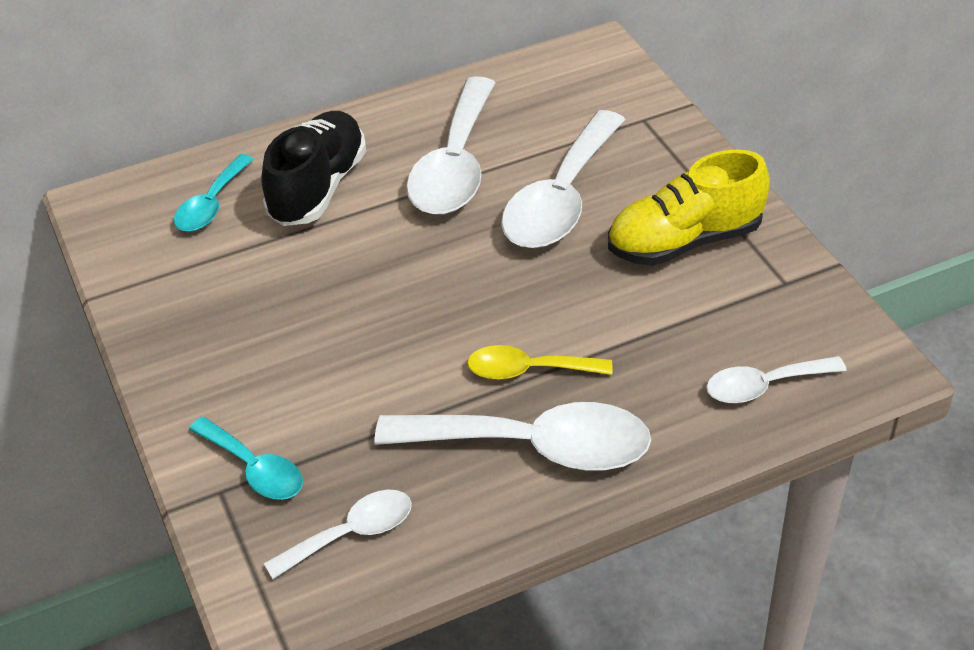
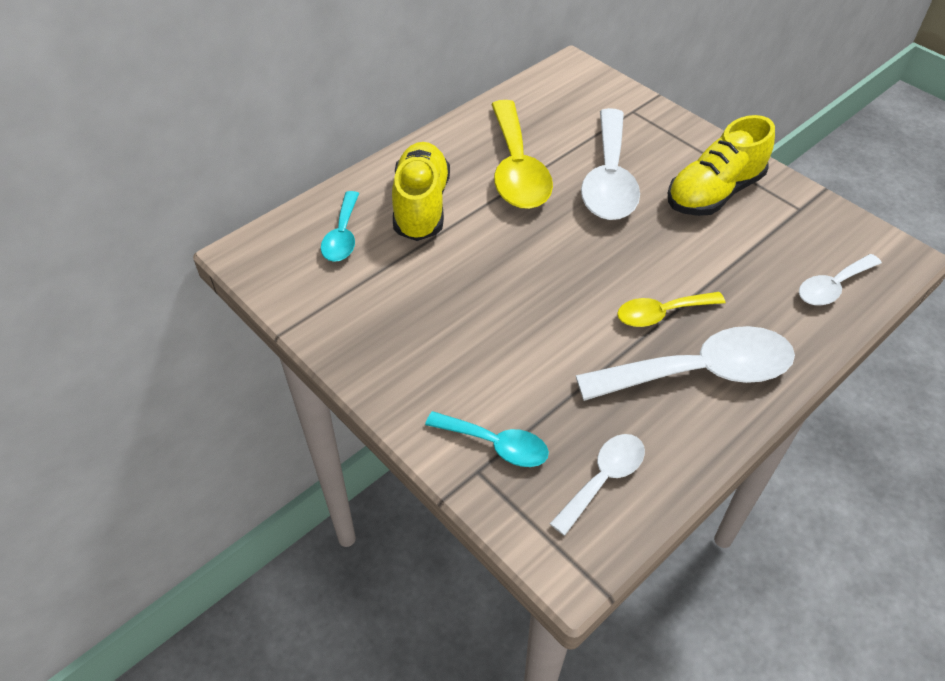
camera: 20 degrees left, 5 degrees up
black shoe [261,111,366,226] -> yellow shoe [392,142,450,241]
white spoon [406,76,495,215] -> yellow spoon [491,100,553,209]

